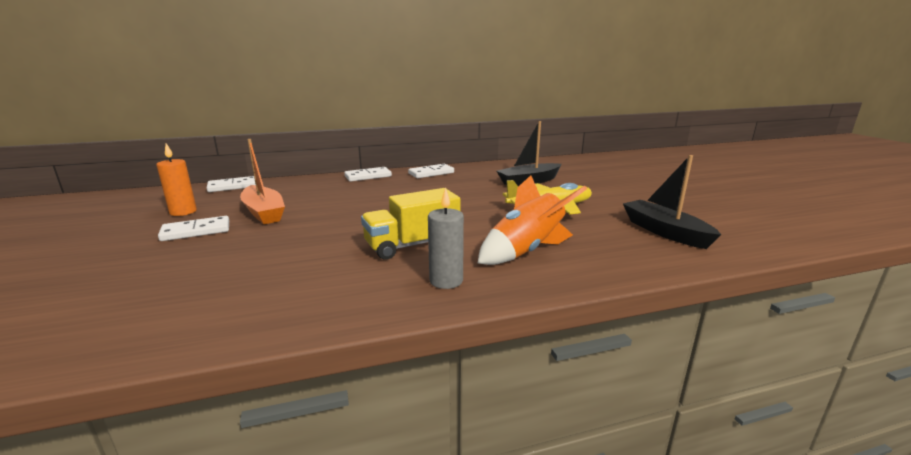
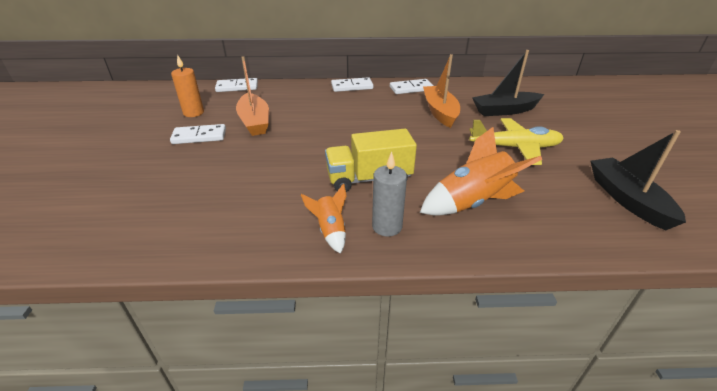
camera: 15 degrees right, 15 degrees up
none -> orange rocket [301,184,346,254]
none -> orange boat [423,54,460,128]

